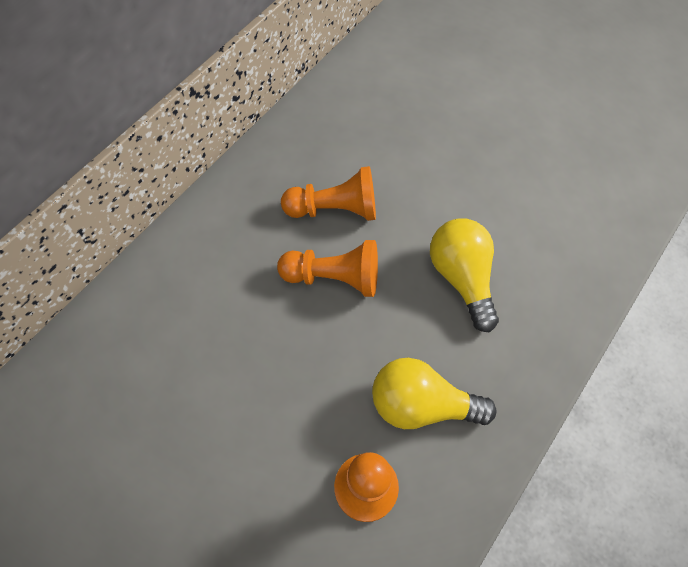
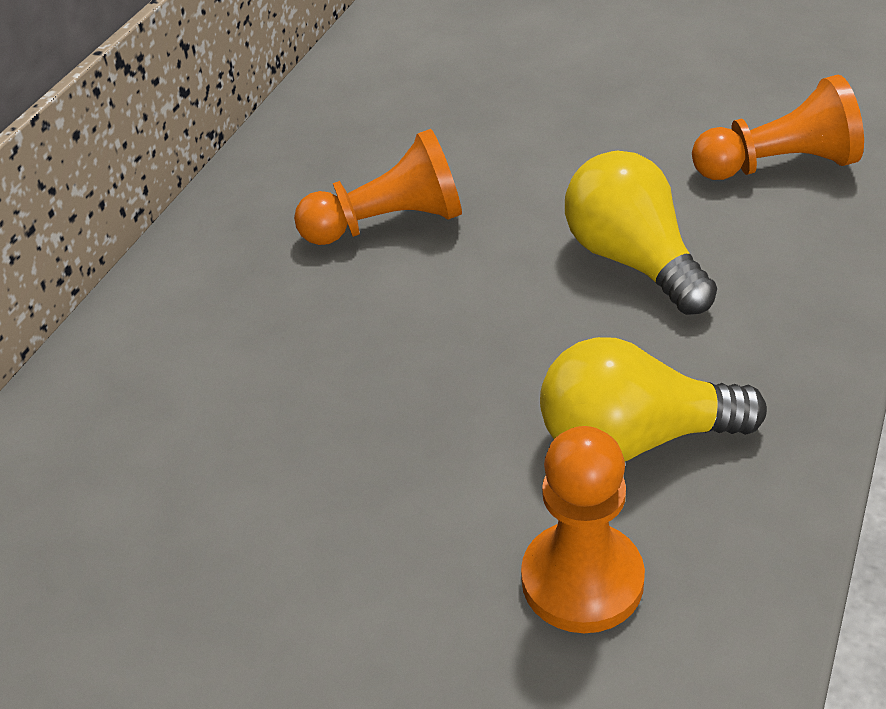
camera: 10 degrees left, 20 degrees down
orange pawn [277,240,378,297] -> orange pawn moved to [692,75,864,180]

